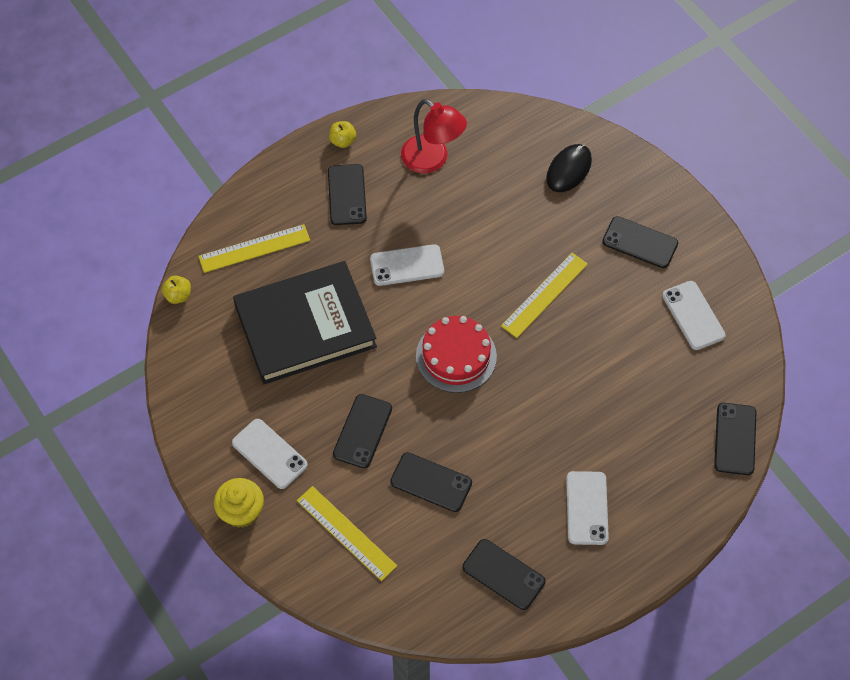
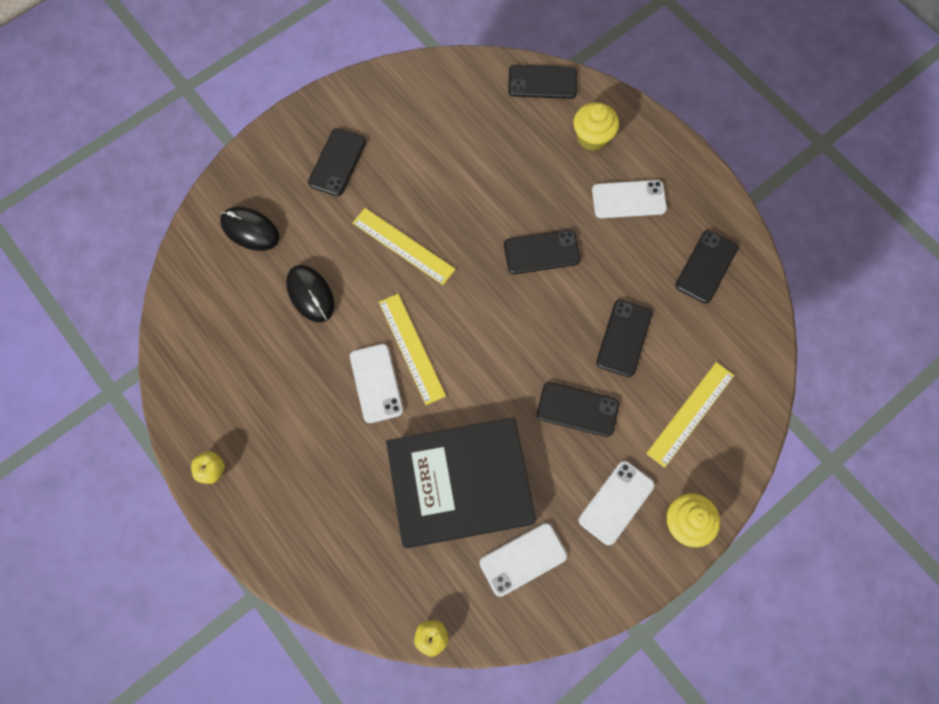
camera: 95 degrees left, 10 degrees up
yellow ruler [198,224,310,273] -> yellow ruler moved to [379,294,446,405]
black book [233,261,377,384] -> black book turned 75 degrees counterclockwise [386,417,536,548]
black phone [328,164,367,225] -> black phone moved to [504,230,581,274]
red lamp [401,99,467,174] -> none
red cake [416,316,497,393] -> none
white phone [662,281,726,350] -> white phone moved to [480,523,567,597]
none -> black mouse [286,265,335,322]
none -> yellow cupcake [573,102,619,151]

